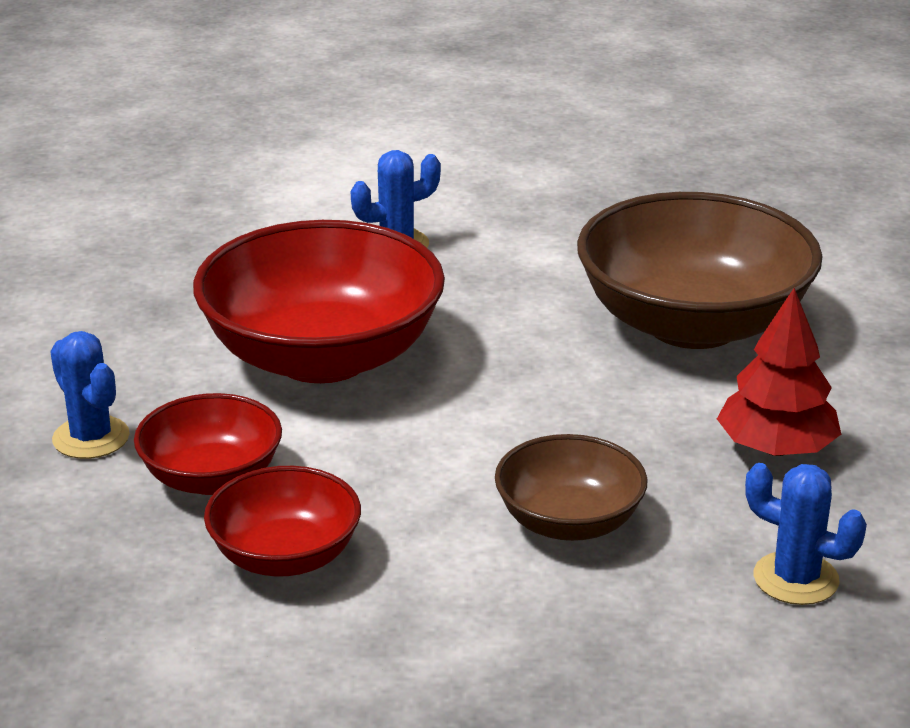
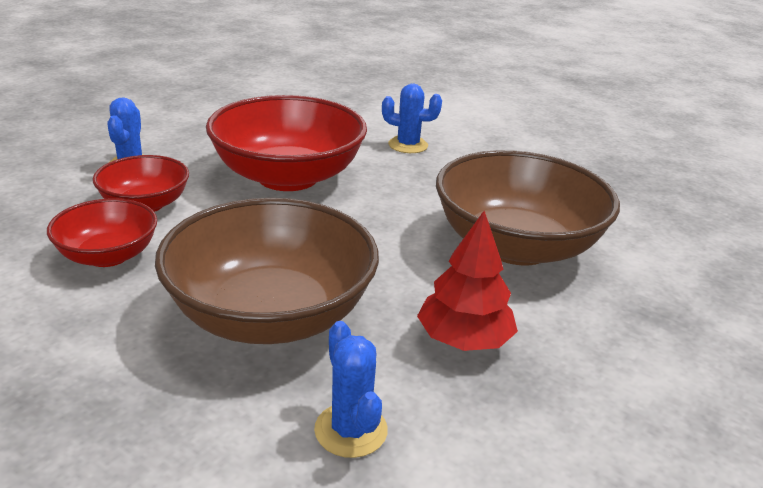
camera: 35 degrees right, 0 degrees up
brown bowl [495,434,648,541] -> brown bowl [155,198,379,344], size x1.86

